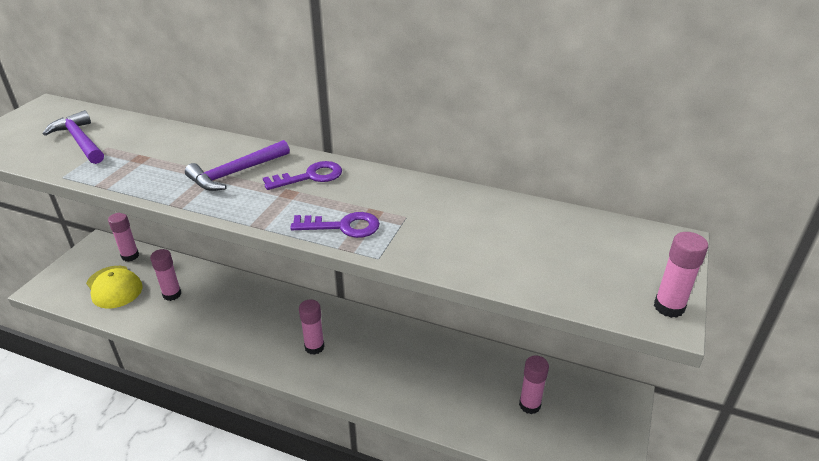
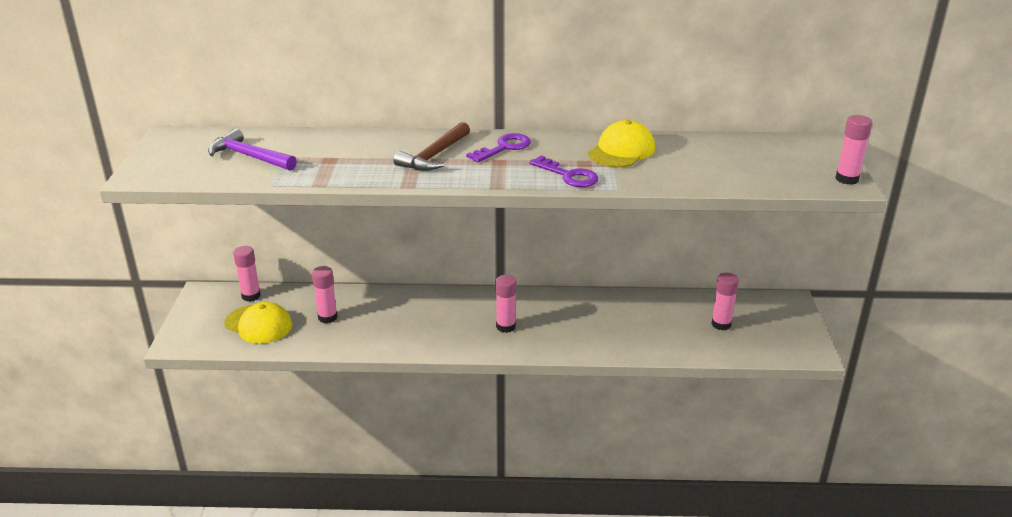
camera: 20 degrees left, 5 degrees down
purple hammer [185,140,290,191] -> brown hammer [393,122,470,171]
purple key [290,212,380,238] -> purple key turned 60 degrees clockwise [529,155,598,187]
none -> yellow cap [588,120,655,167]

